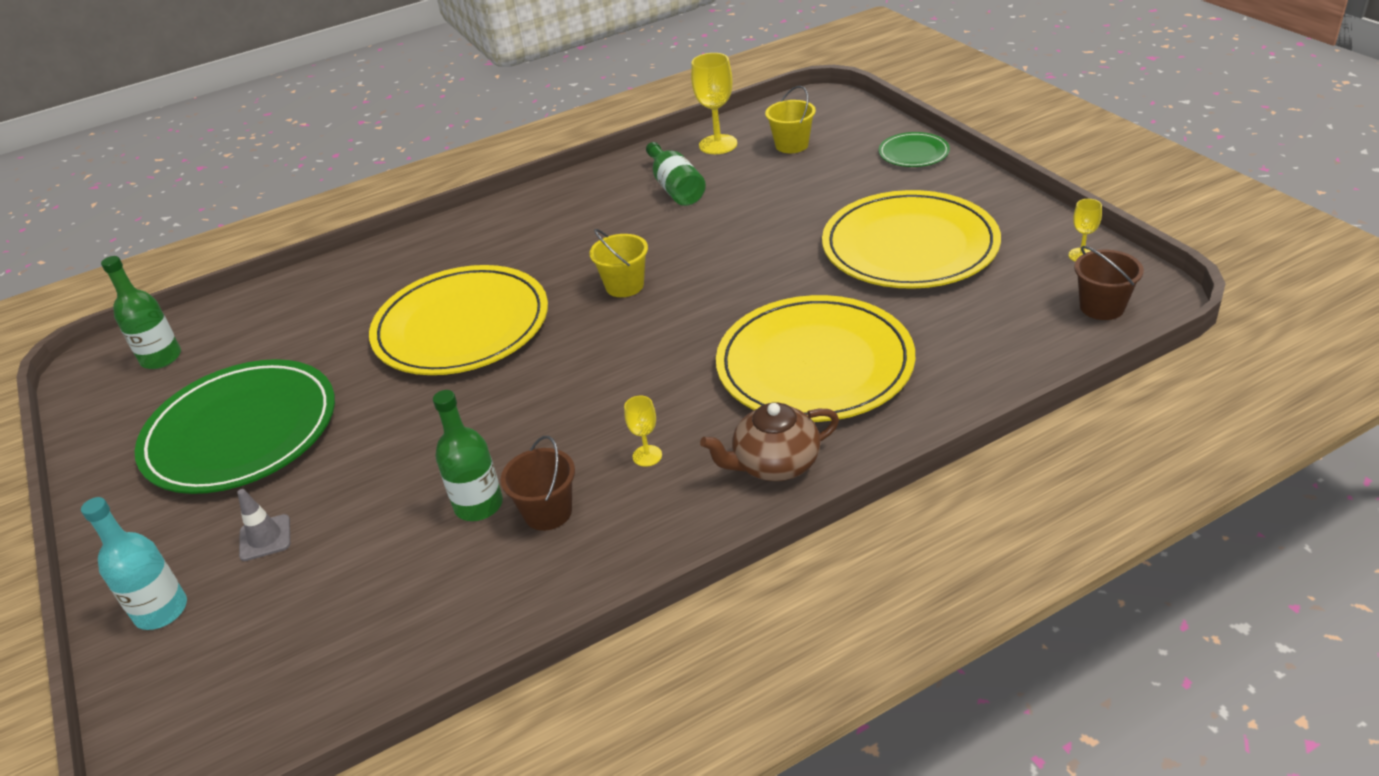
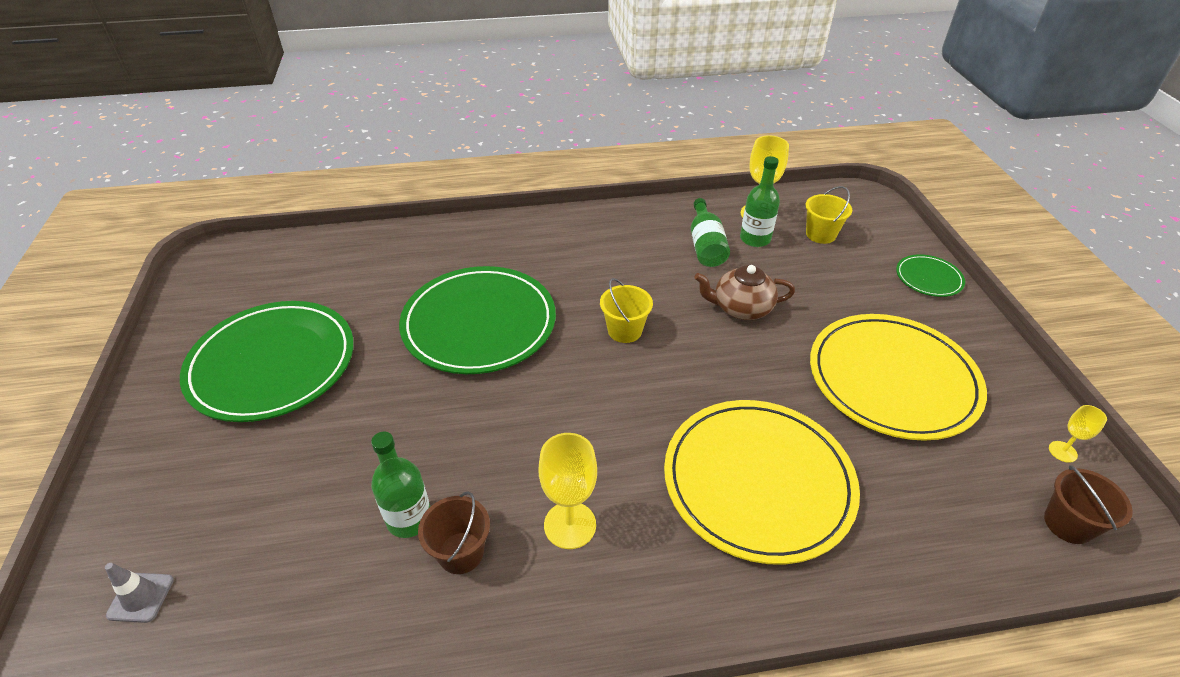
camera: 15 degrees right, 5 degrees up
turquoise bottle [81,497,187,630] -> none
green bottle [101,256,181,369] -> green bottle moved to [740,156,780,247]
grey traffic cone [237,489,290,561] -> grey traffic cone moved to [105,563,174,623]
yellow plate [369,265,548,375] -> green plate [399,266,556,374]
yellow goblet [624,396,662,467] -> yellow goblet [539,433,597,549], size x1.86
brown teapot [700,403,839,481] -> brown teapot moved to [694,265,795,320]

